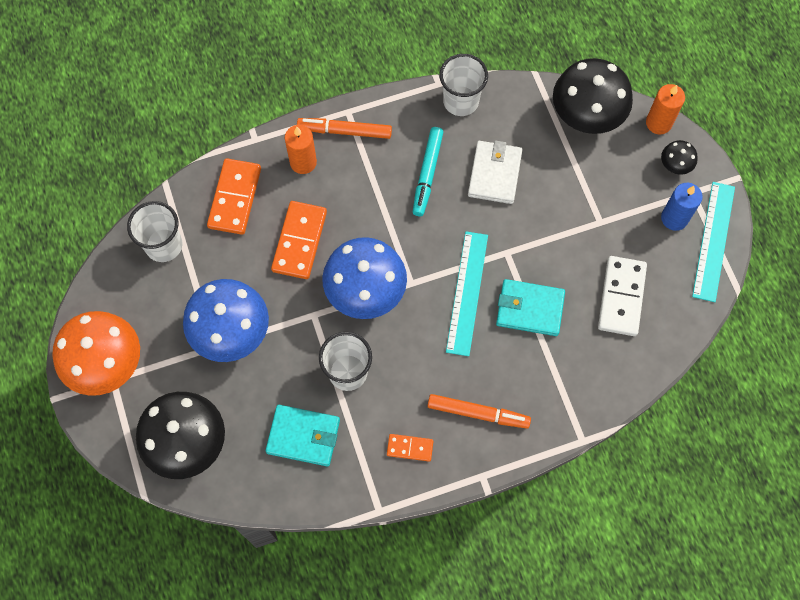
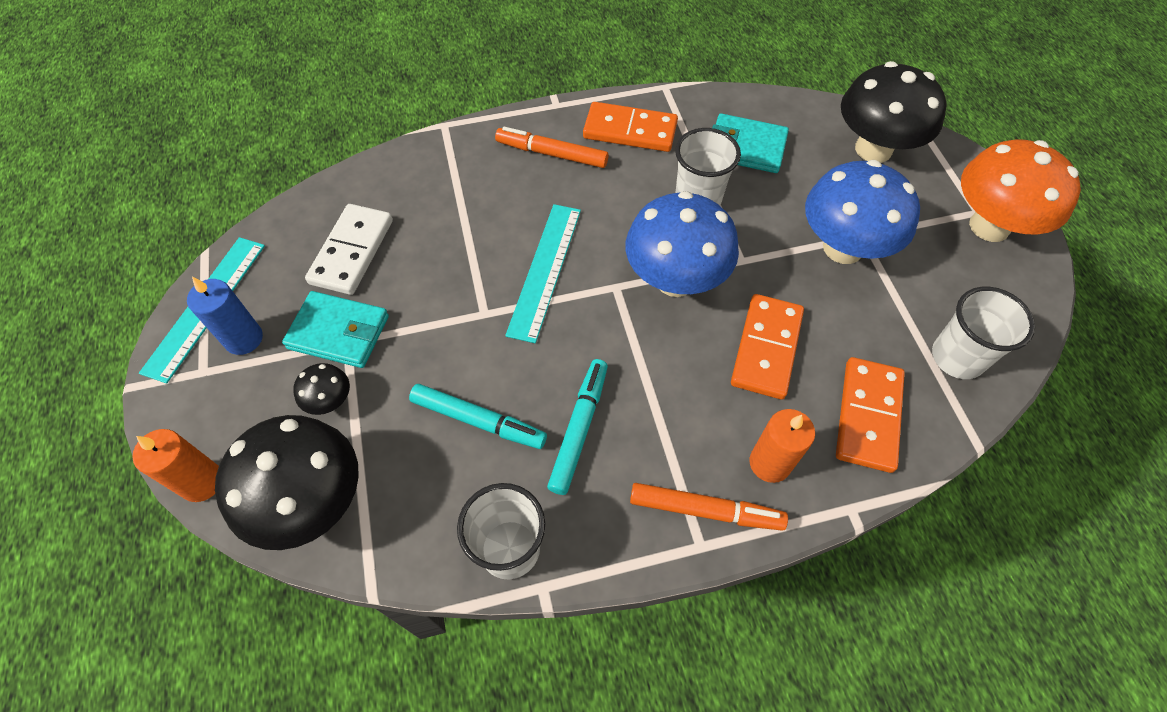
camera: 175 degrees left, 10 degrees down
orange domino [387,434,433,462] -> orange domino [583,102,678,152], size x1.84
white wallet [468,140,522,204] -> turquoise marker [409,384,547,449]
turquoise wallet [496,279,565,336] -> turquoise wallet moved to [282,291,389,368]
black mushroom [661,140,698,175] -> black mushroom moved to [293,363,350,415]

